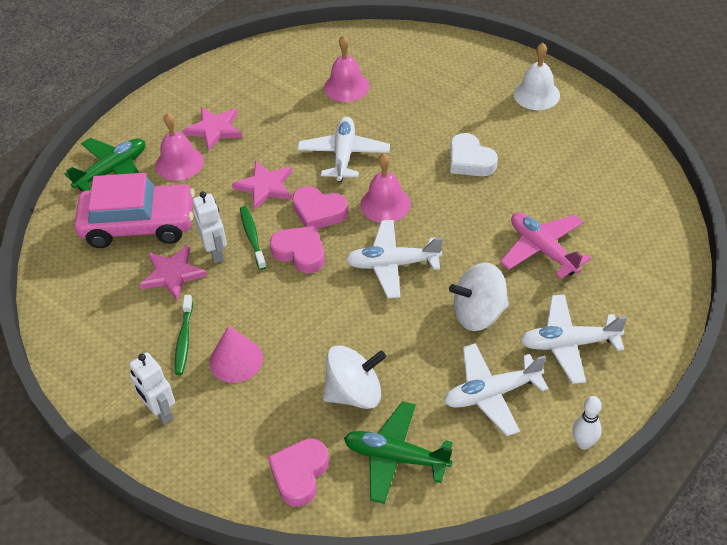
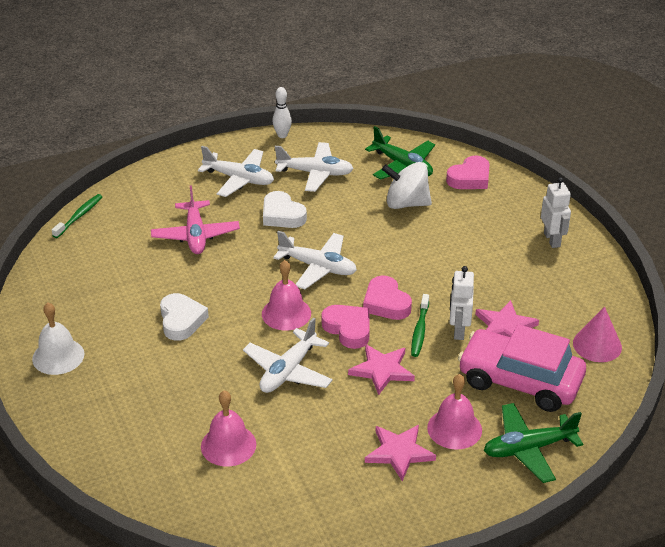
camera: 155 degrees left, 10 degrees down
green toothbrush [175,295,193,375] -> green toothbrush moved to [52,194,102,238]
pink cone [209,326,263,383] -> pink cone moved to [573,306,622,362]
white spinning top [449,262,509,331] -> white heart [263,191,307,228]

